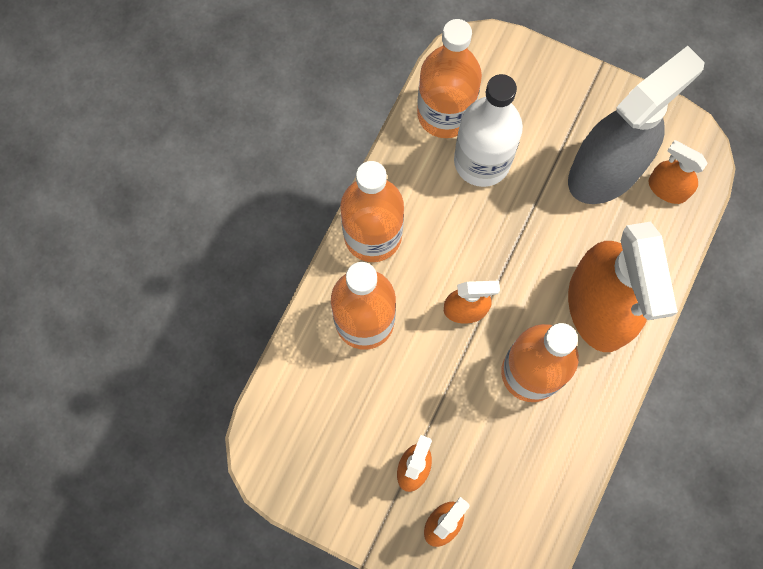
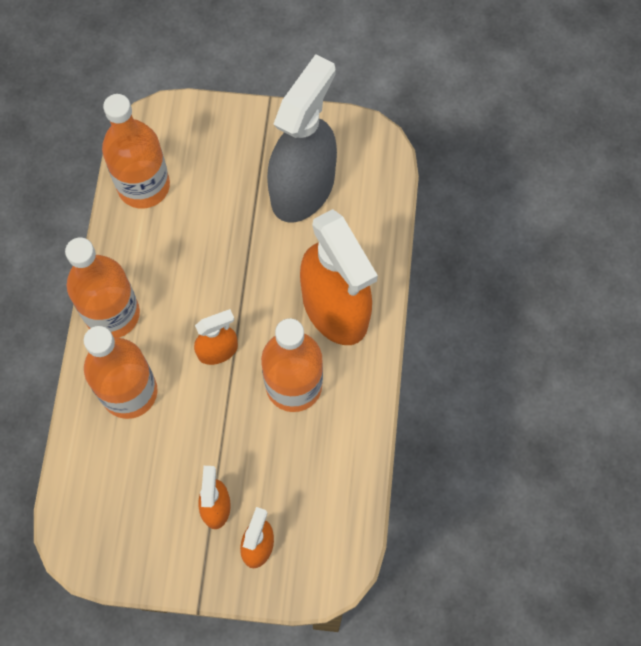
camera: 20 degrees left, 5 degrees down
white bottle [454,74,523,187] -> none
orange spray bottle [649,140,708,204] -> none

